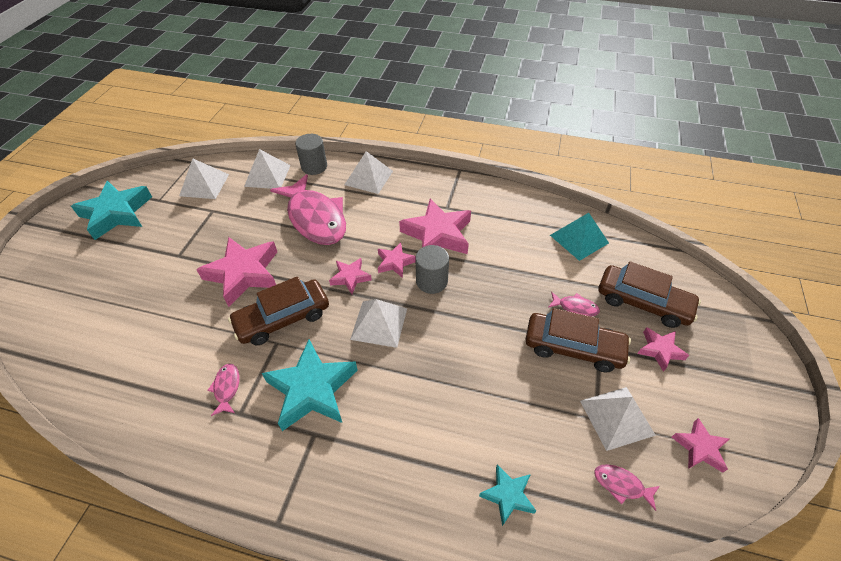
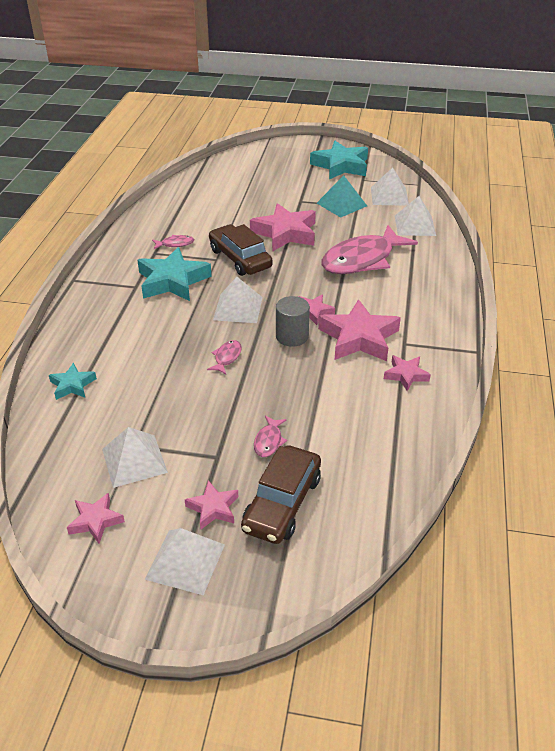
camera: 85 degrees right, 10 degrees down
grey cylinder [295,134,327,175] -> none
pink star [329,258,372,294] -> pink star moved to [384,355,431,391]
white pyramid [344,151,393,194] -> white pyramid moved to [144,528,225,595]
brown car [525,308,631,372] -> none
turquoise pyramid [550,213,609,261] -> turquoise pyramid moved to [317,175,367,218]
pink fish [594,464,660,511] -> pink fish moved to [207,340,242,375]

